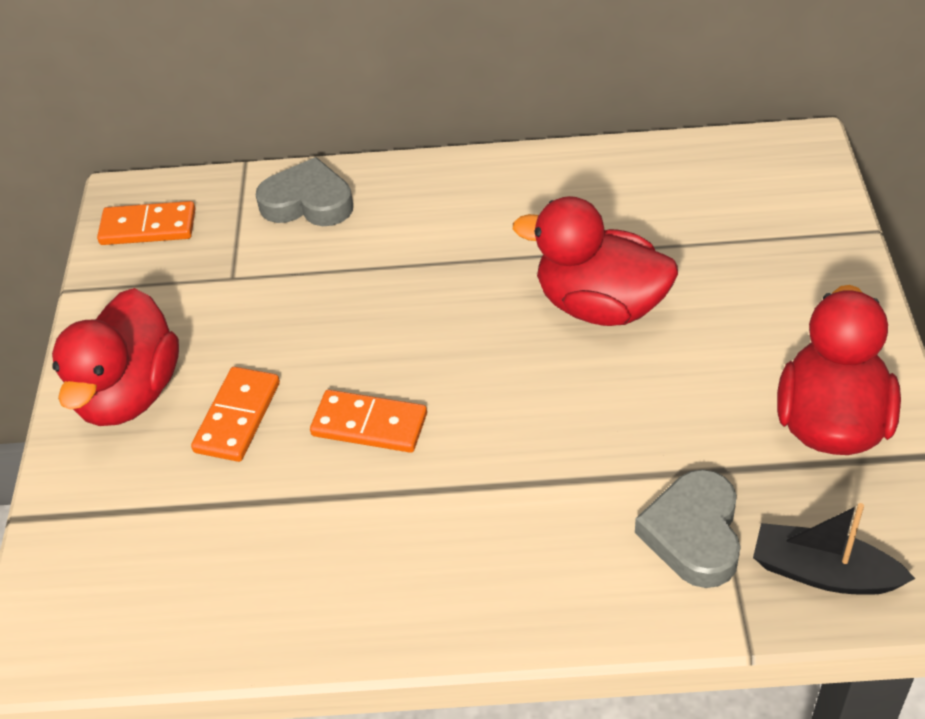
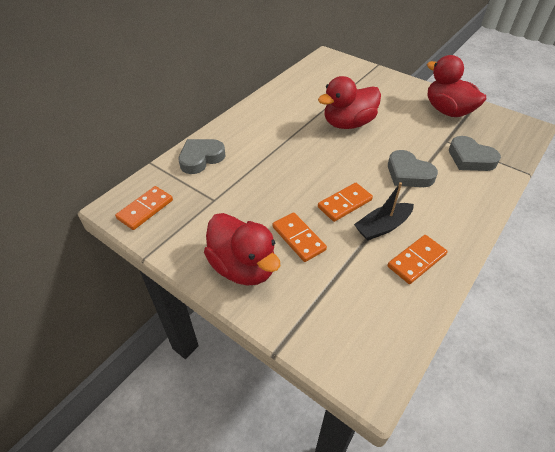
camera: 55 degrees left, 0 degrees up
black boat [753,503,915,595] -> black boat moved to [354,182,414,241]
none -> grey heart [388,150,438,187]
none -> orange domino [388,235,447,284]

